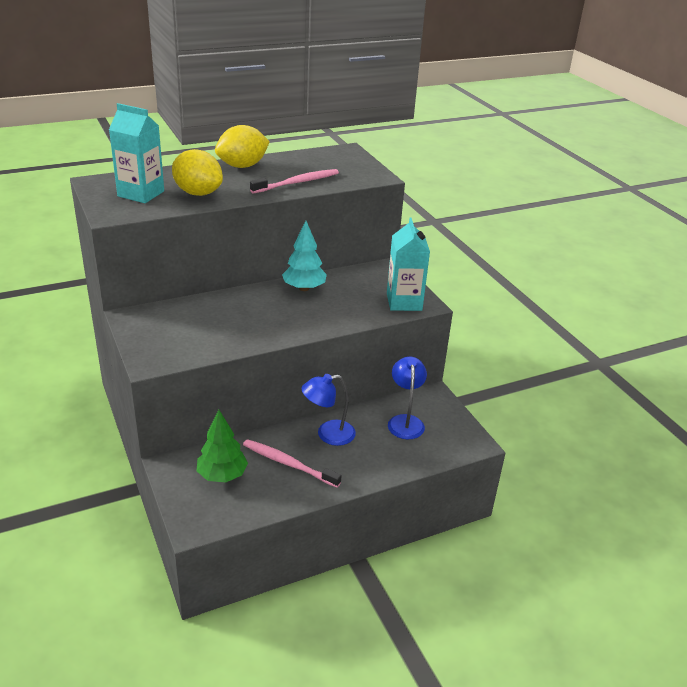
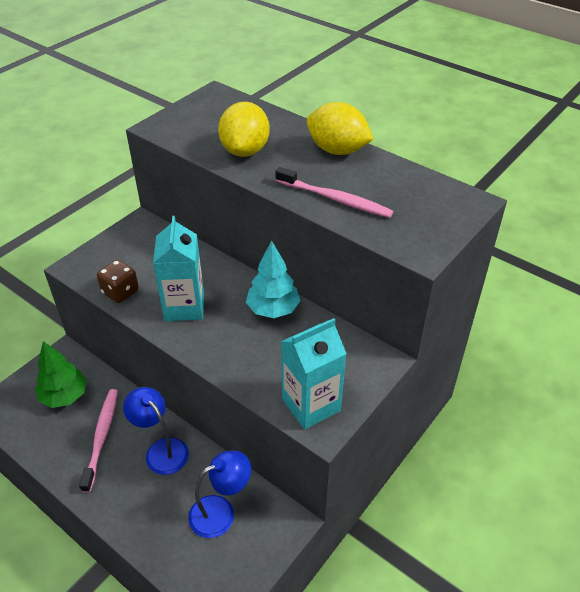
camera: 65 degrees right, 10 degrees up
turquoise carton [109,103,164,203] -> turquoise carton moved to [153,216,204,321]
none -> brown dice [97,260,139,303]

